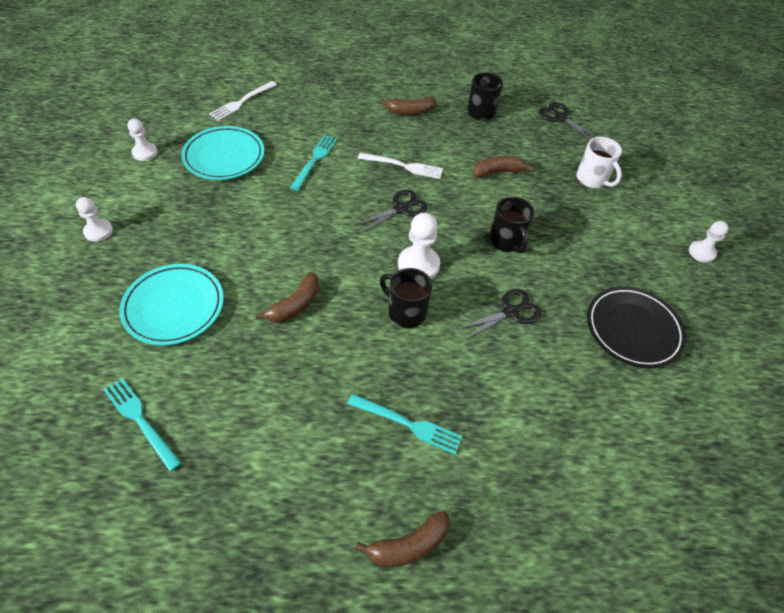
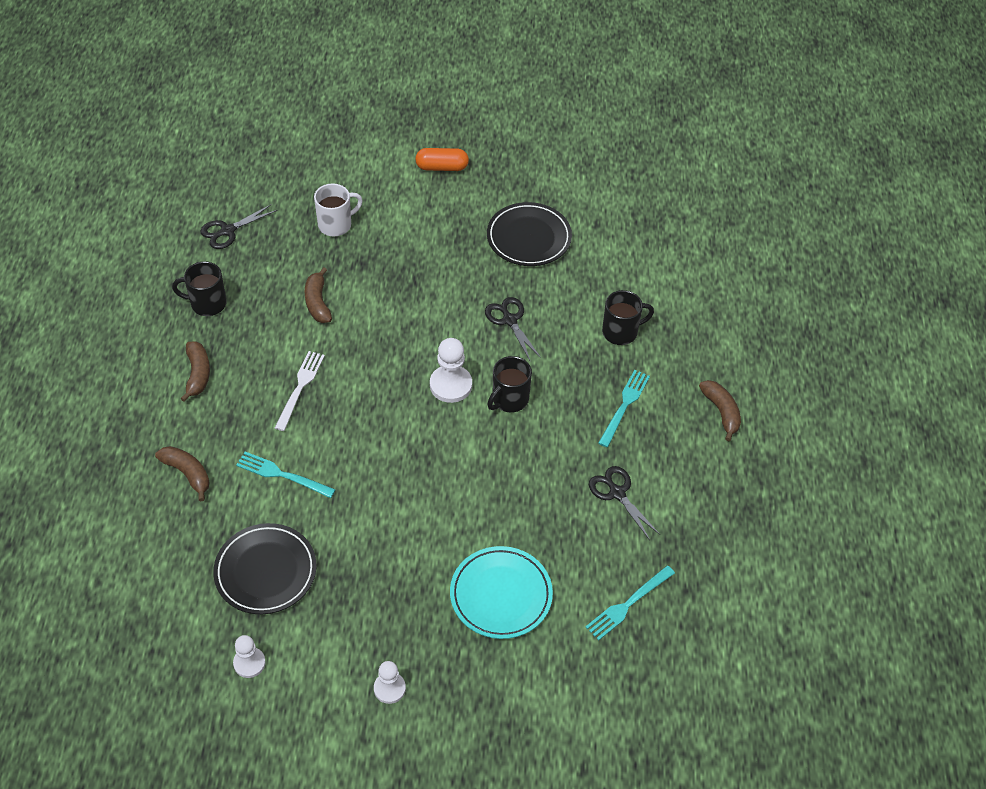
camera: 85 degrees left, 0 degrees up
turquoise plate [181,126,264,180] -> black plate [213,523,317,614]
white fork [209,81,277,121] -> none
brown banana [255,273,319,323] -> brown banana moved to [155,446,210,501]
black scissors [353,190,428,233] -> black scissors moved to [589,466,660,540]
black mug [489,196,534,253] -> black mug moved to [602,290,654,345]
white pawn [689,221,729,263] -> orange capsule [415,148,469,171]

